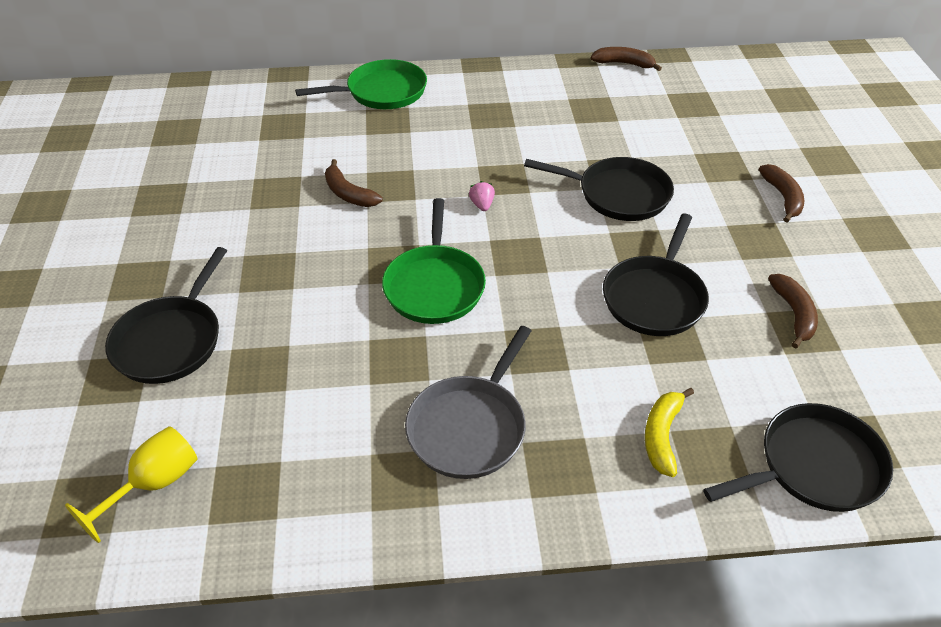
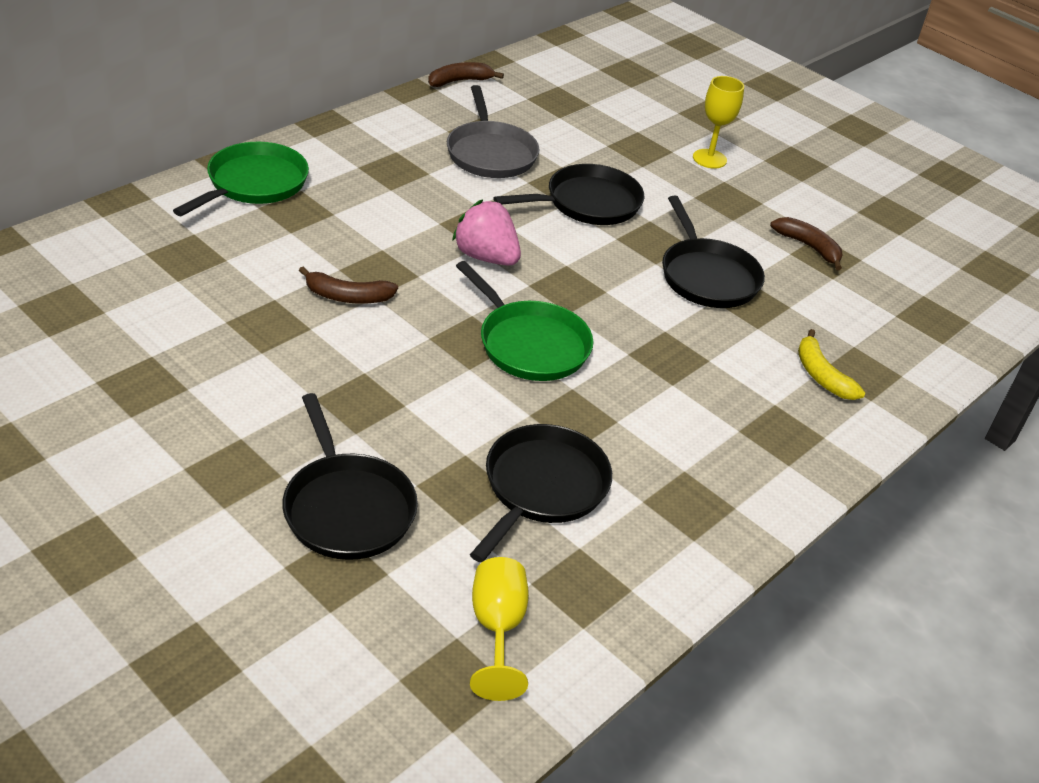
camera: 45 degrees left, 5 degrees down
grey pan [405,326,531,479] -> grey pan moved to [447,85,539,178]
pink strawberry [469,181,495,211] -> pink strawberry [452,200,521,266], size x2.11
black pan [703,403,893,512] -> black pan moved to [470,424,612,563]
brown banana [759,164,804,223] -> yellow goblet [693,76,744,169]

